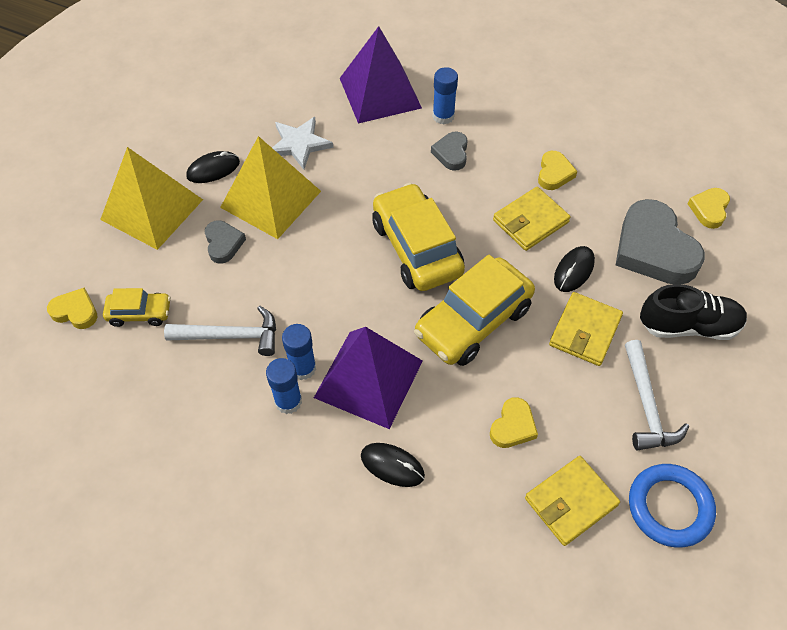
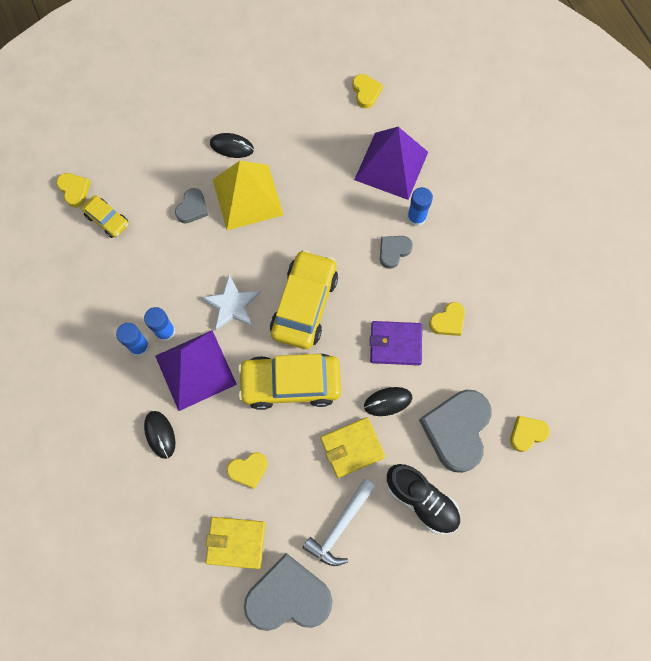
camera: 40 degrees right, 15 degrees up
yellow pyramid [100,147,203,250] -> none
white hammer [164,306,276,356] -> none
white star [272,117,333,170] -> white star moved to [202,275,260,330]
yellow wallet [493,187,570,251] -> purple wallet [370,321,422,365]
blue ring [629,464,716,547] -> grey heart [244,553,332,631]
none -> yellow heart [353,74,383,108]

